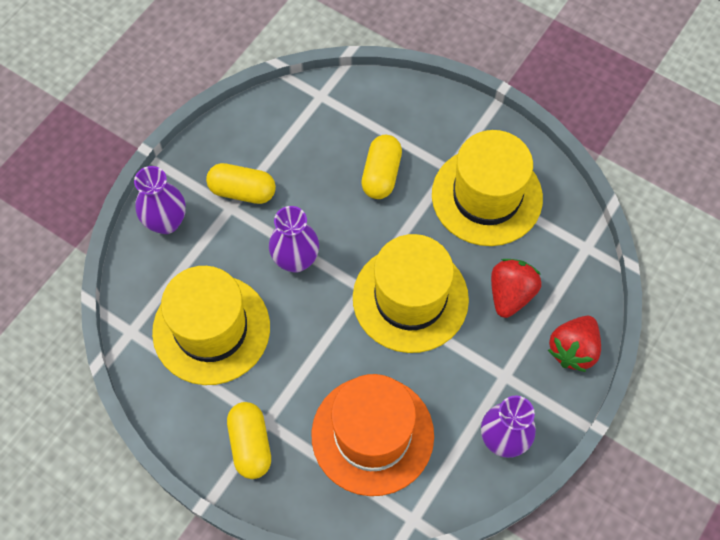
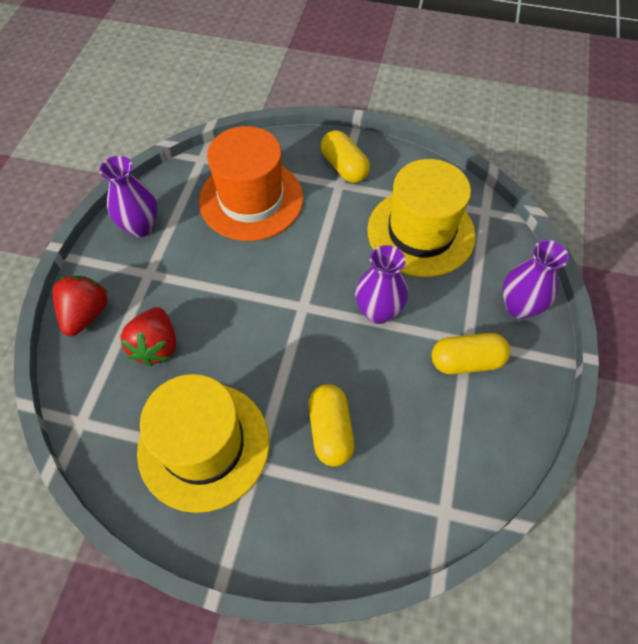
camera: 160 degrees right, 5 degrees down
yellow hat [353,234,469,353] -> none

